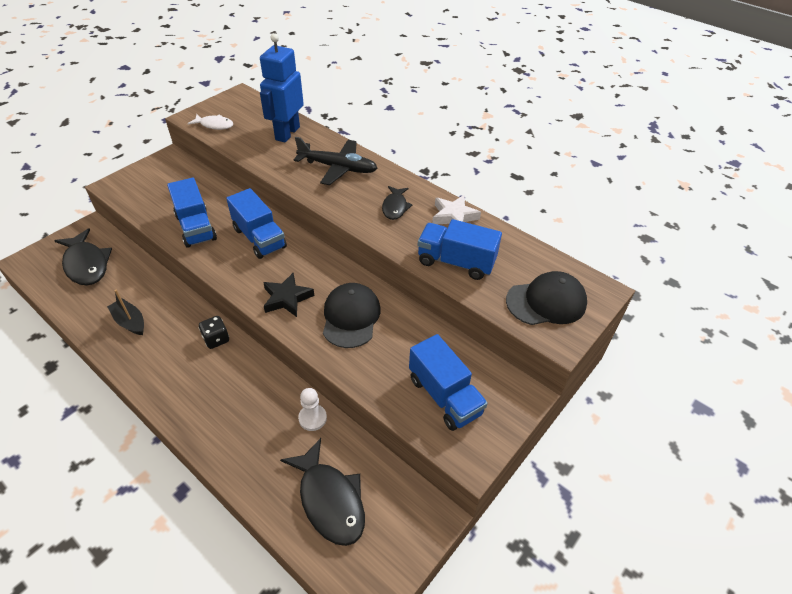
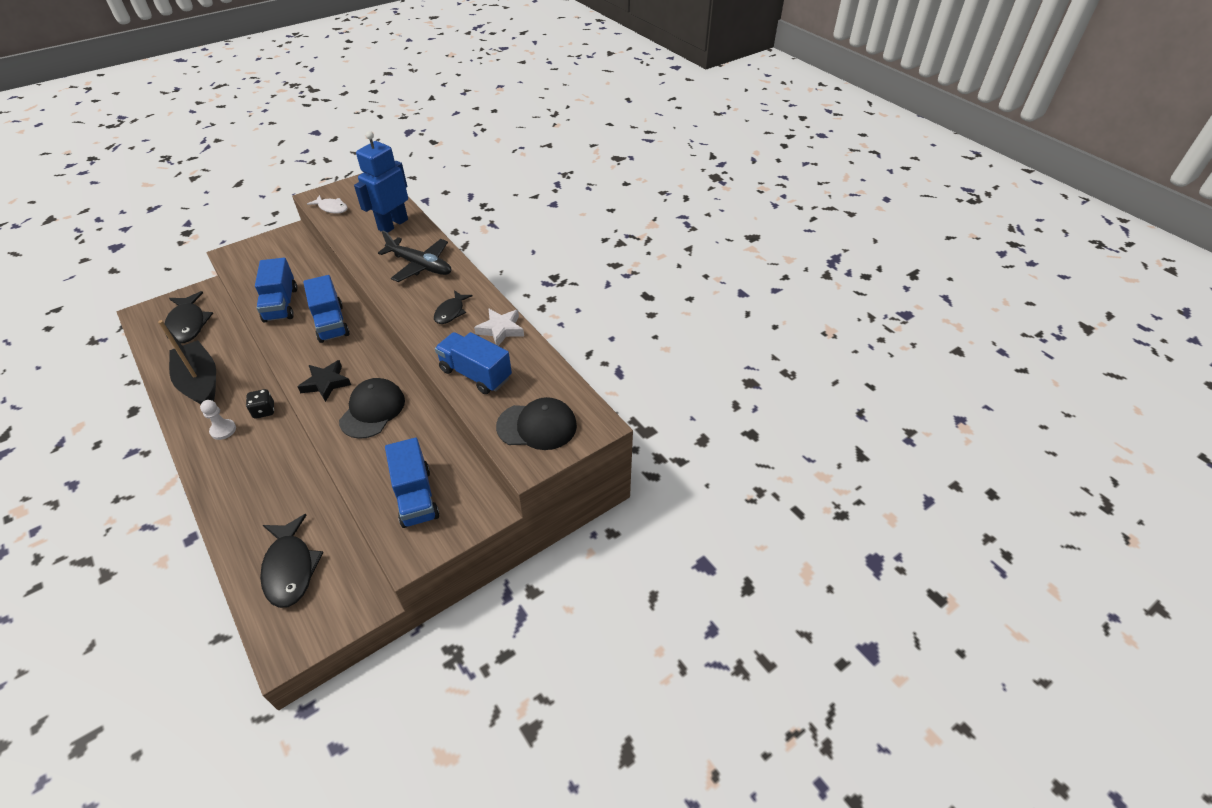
camera: 15 degrees right, 0 degrees up
black boat [107,290,144,335] -> black boat [158,320,216,404], size x1.87
white pawn [298,388,327,431] -> white pawn moved to [200,400,236,440]

